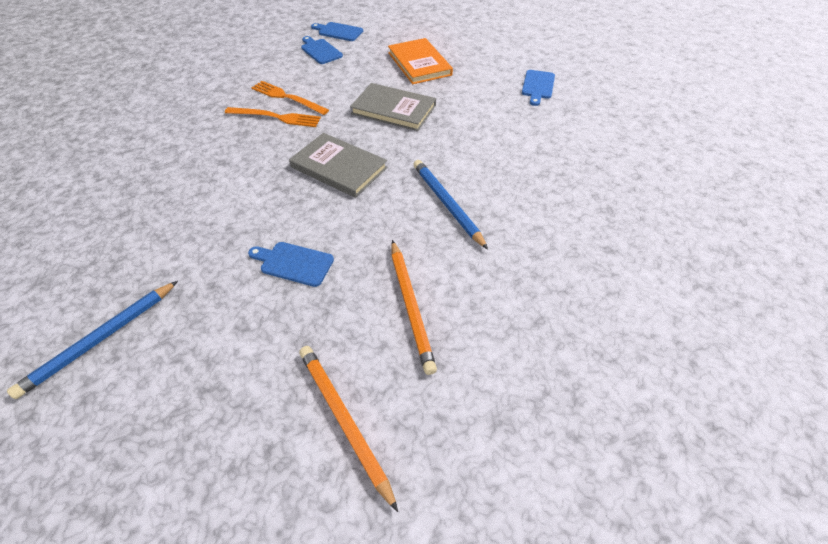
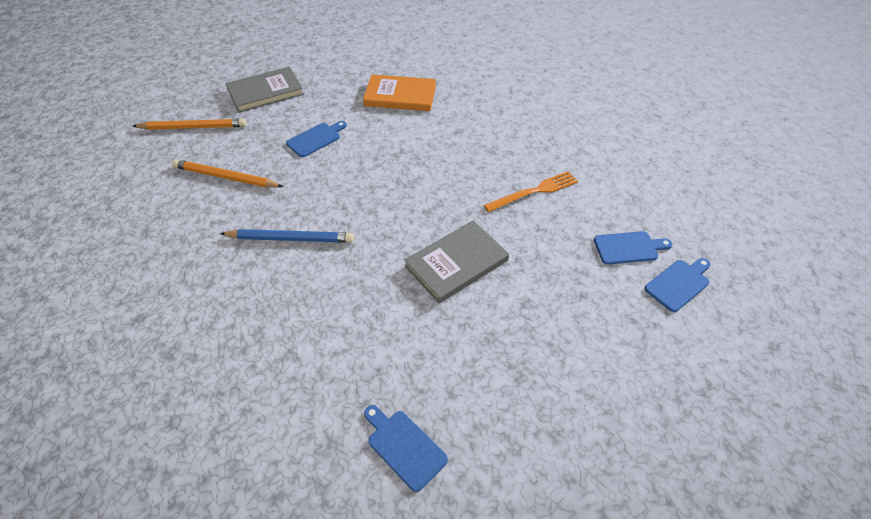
camera: 120 degrees right, 0 degrees up
blue pencil [7,281,178,399] -> none
orange fork [225,107,321,127] -> none
grey book [289,133,388,198] -> grey book moved to [226,67,304,113]
orange book [388,38,453,84] -> orange book moved to [363,74,436,111]

